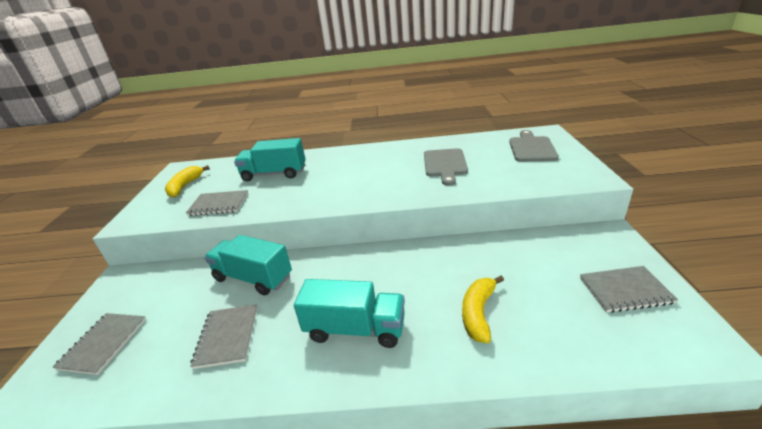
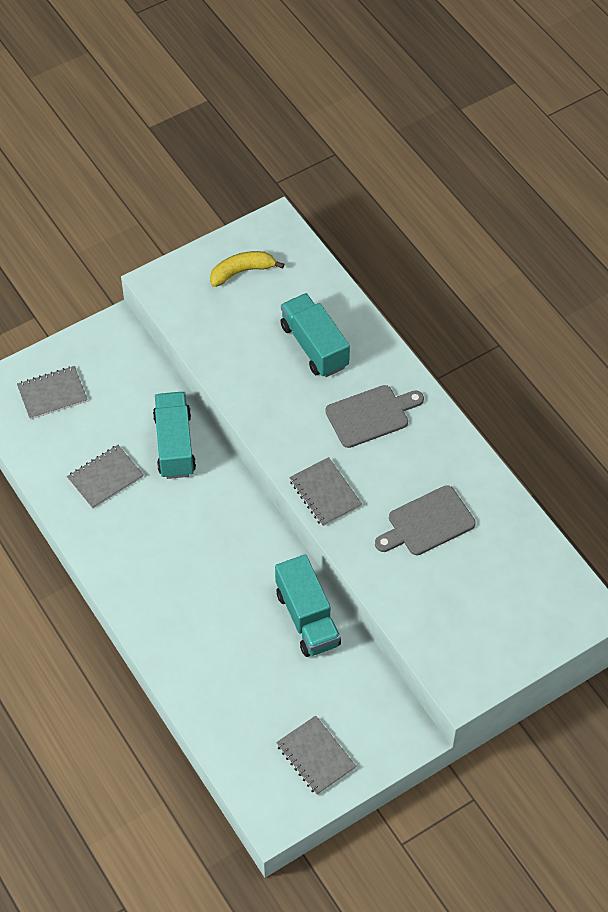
camera: 55 degrees right, 25 degrees up
grey notebook [186,190,248,216] -> grey notebook moved to [289,457,362,527]
turquoise truck [294,279,405,348] -> turquoise truck moved to [275,554,341,657]
yellow banana [462,276,504,343] -> none
grey cutting board [509,130,559,162] -> grey cutting board moved to [325,385,424,448]

